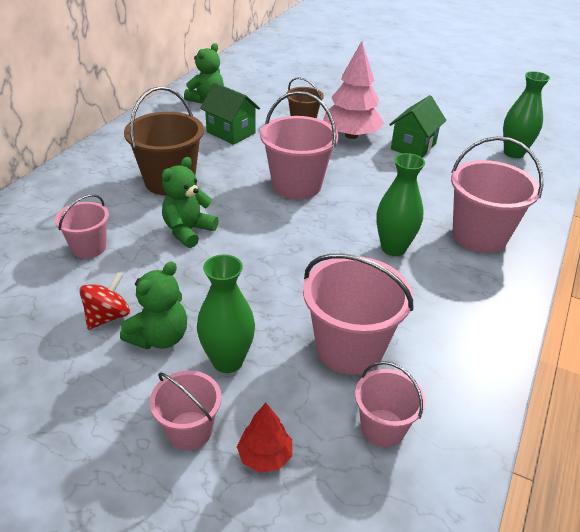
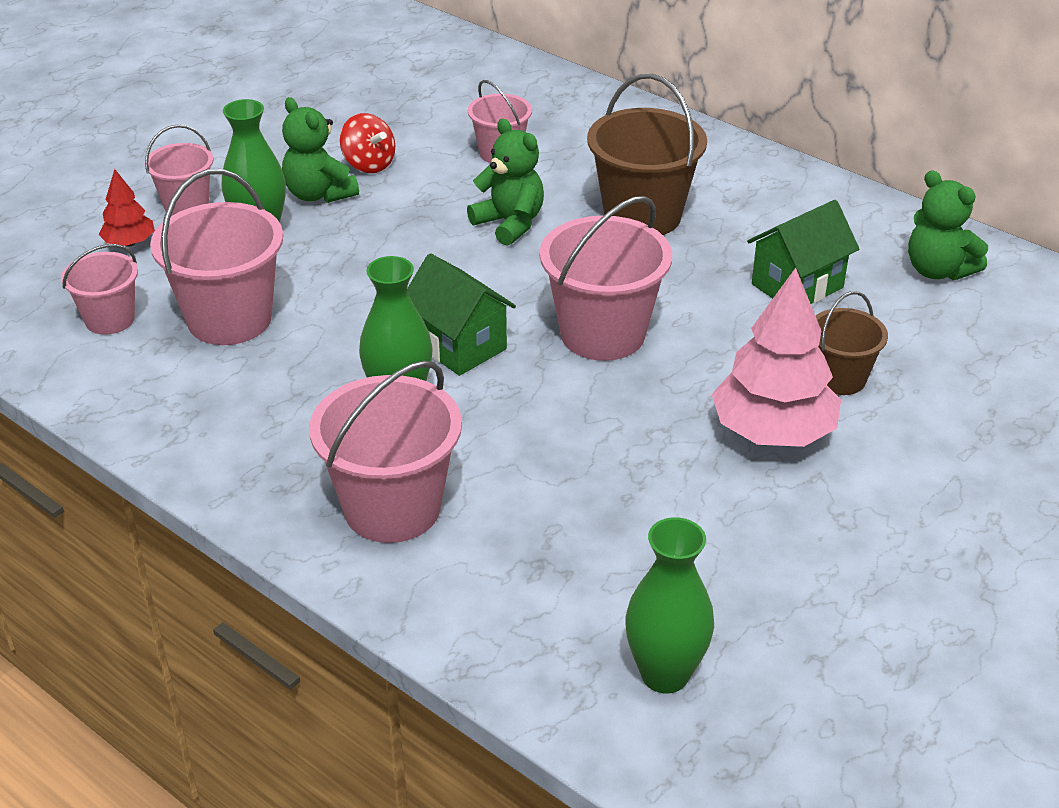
camera: 105 degrees right, 0 degrees up
green house [389,95,446,158] -> green house moved to [407,253,516,376]

